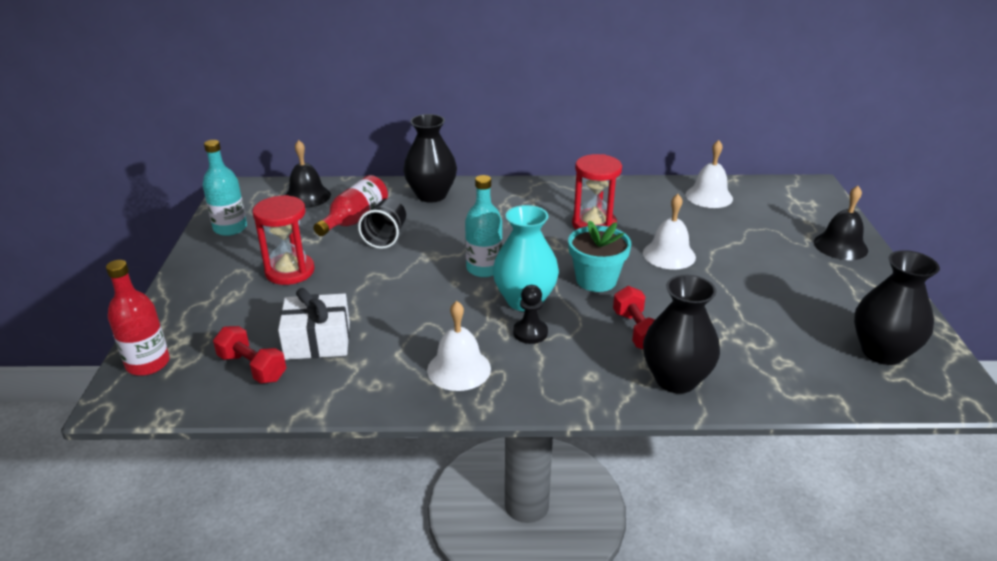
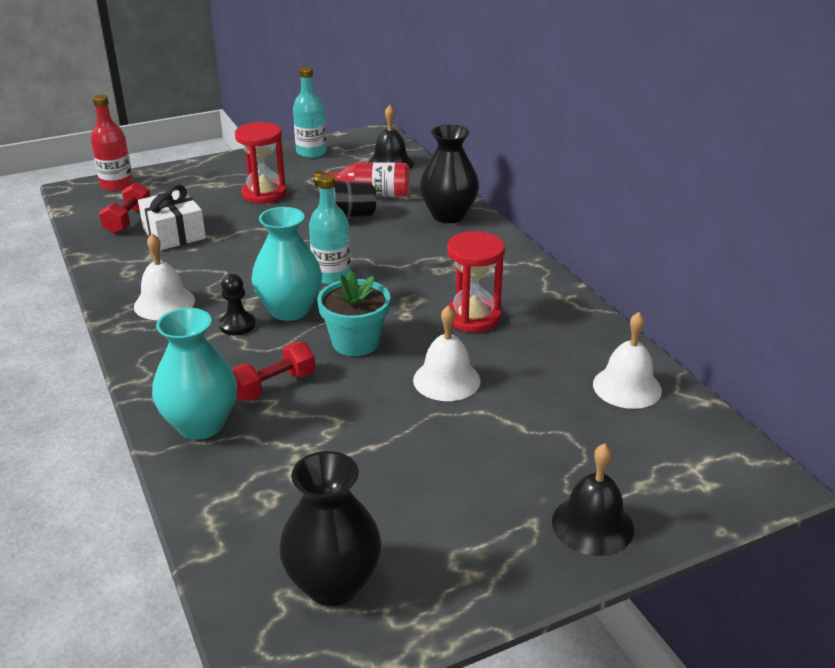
camera: 65 degrees right, 0 degrees up
black vase [643,275,720,394] -> turquoise vase [152,308,237,440]

